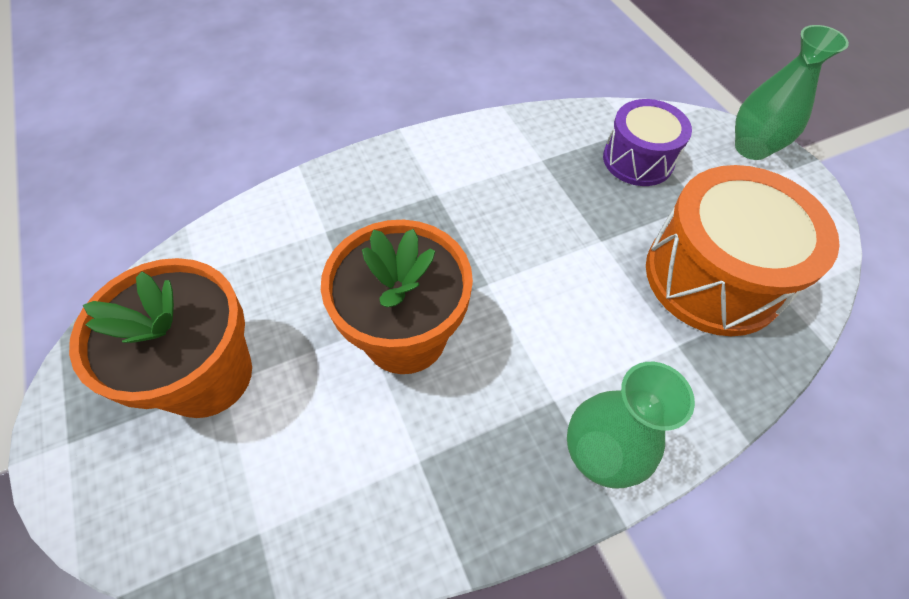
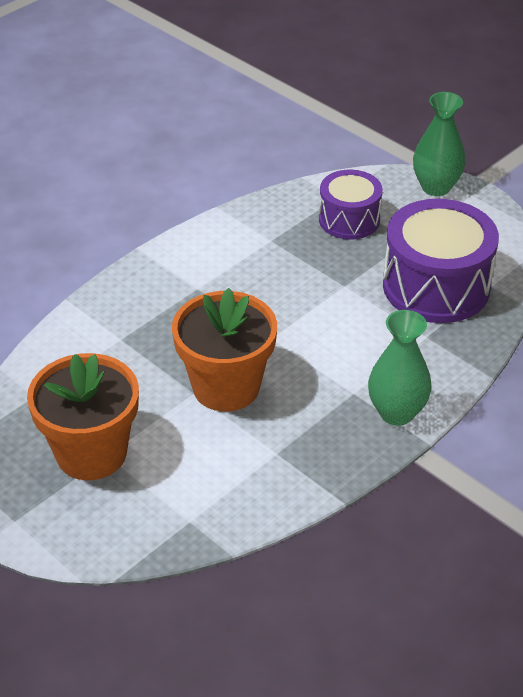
camera: 20 degrees left, 15 degrees down
orange drum [646,165,840,336] -> purple drum [383,199,499,323]

